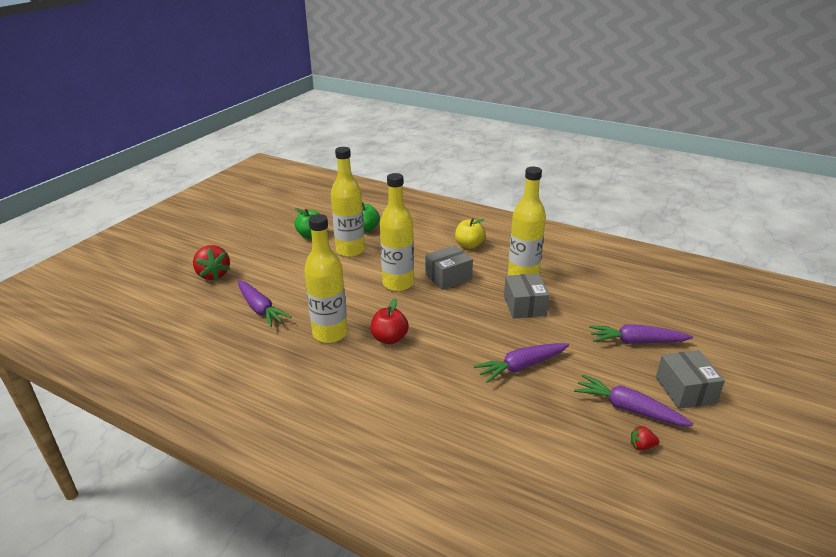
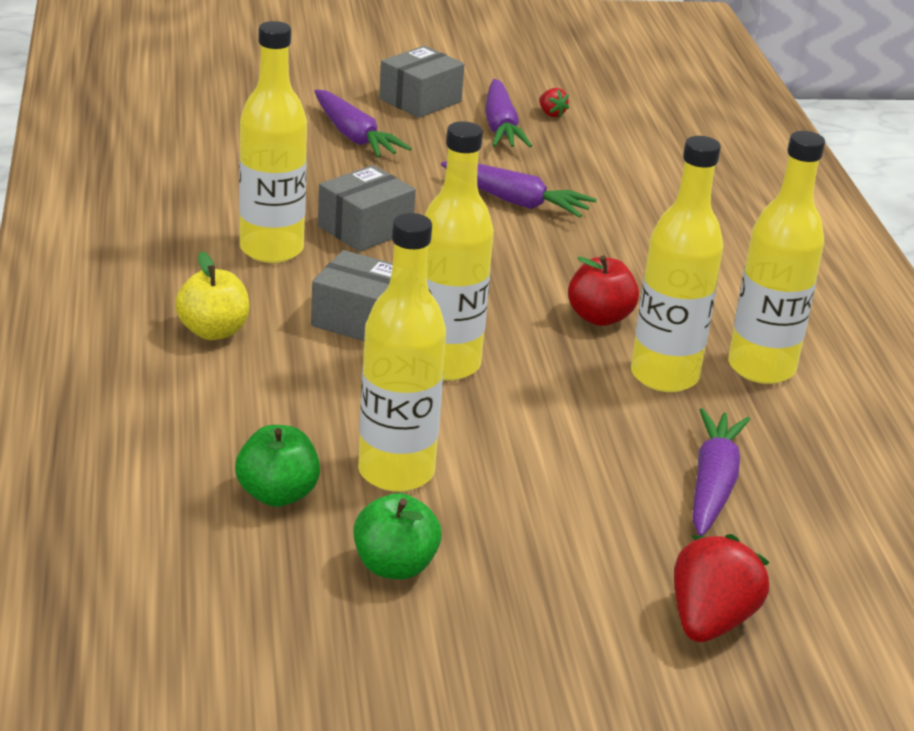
camera: 130 degrees left, 0 degrees up
none -> yellow bottle [728,131,825,384]

